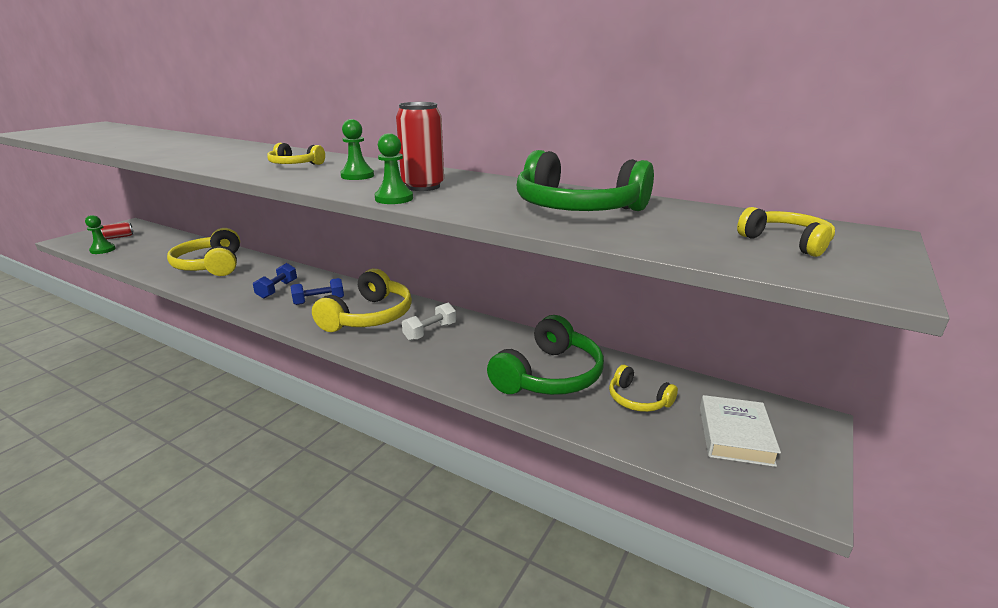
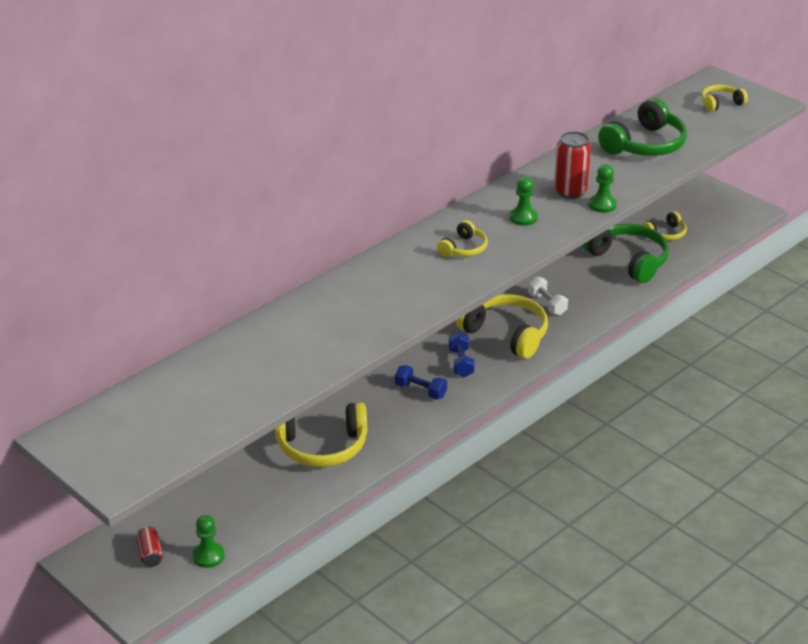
camera: 75 degrees left, 10 degrees up
white book [700,395,781,467] -> none

